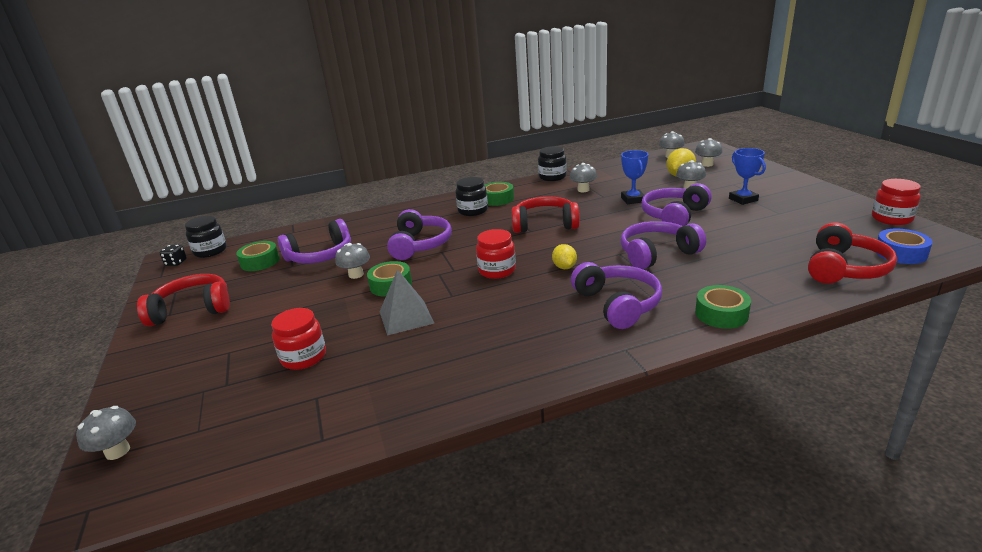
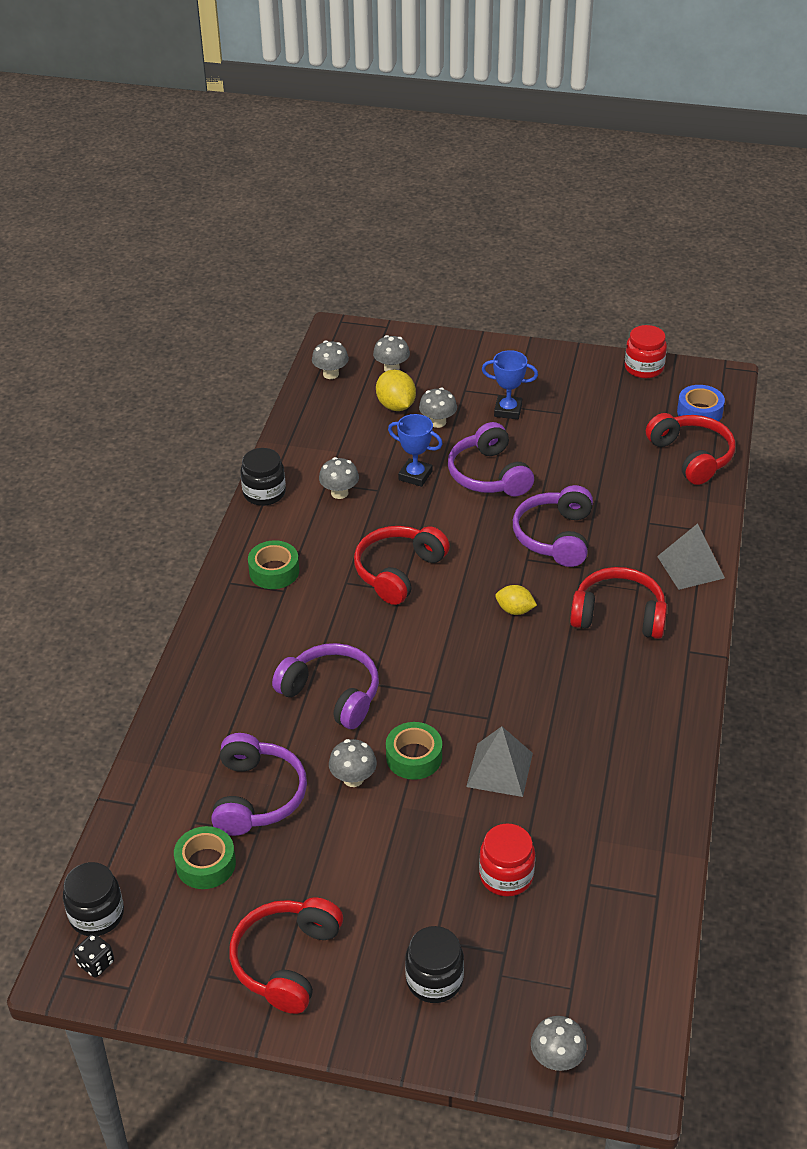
camera: 60 degrees left, 15 degrees up
black jar [455,177,488,216] -> black jar moved to [405,926,464,1003]
red jar [476,229,516,279] -> none
purple headphones [571,262,662,329] -> red headphones [570,567,667,639]
green tape [695,285,751,329] -> grey pyramid [657,523,725,590]

